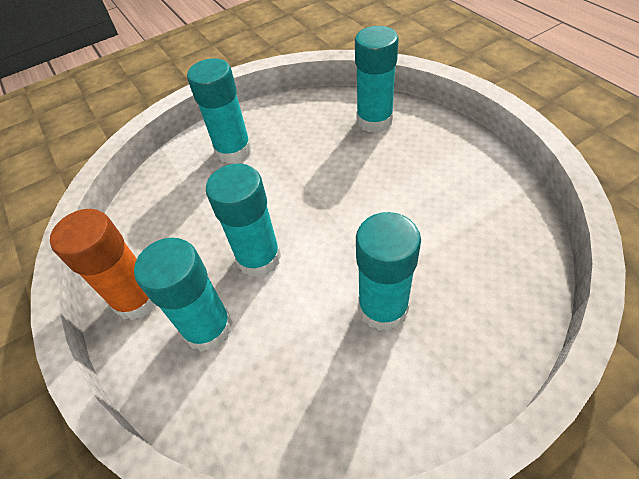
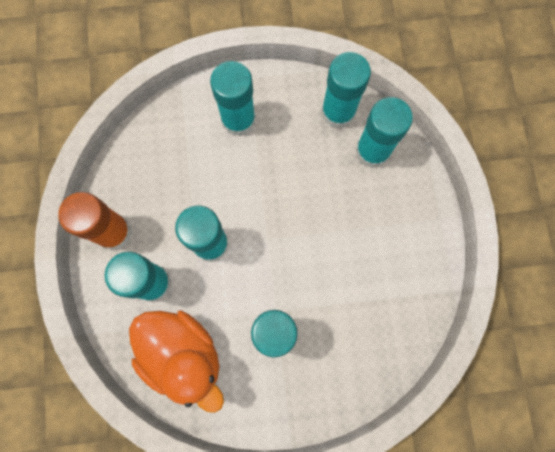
camera: 20 degrees right, 25 degrees up
none -> orange duck [129,311,224,413]
none -> turquoise glue stick [321,52,371,128]

